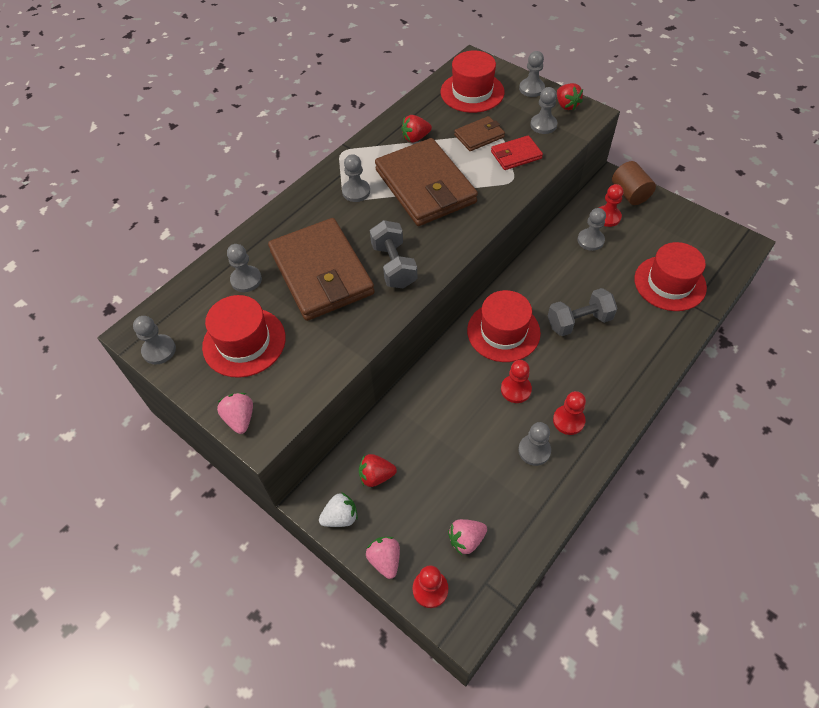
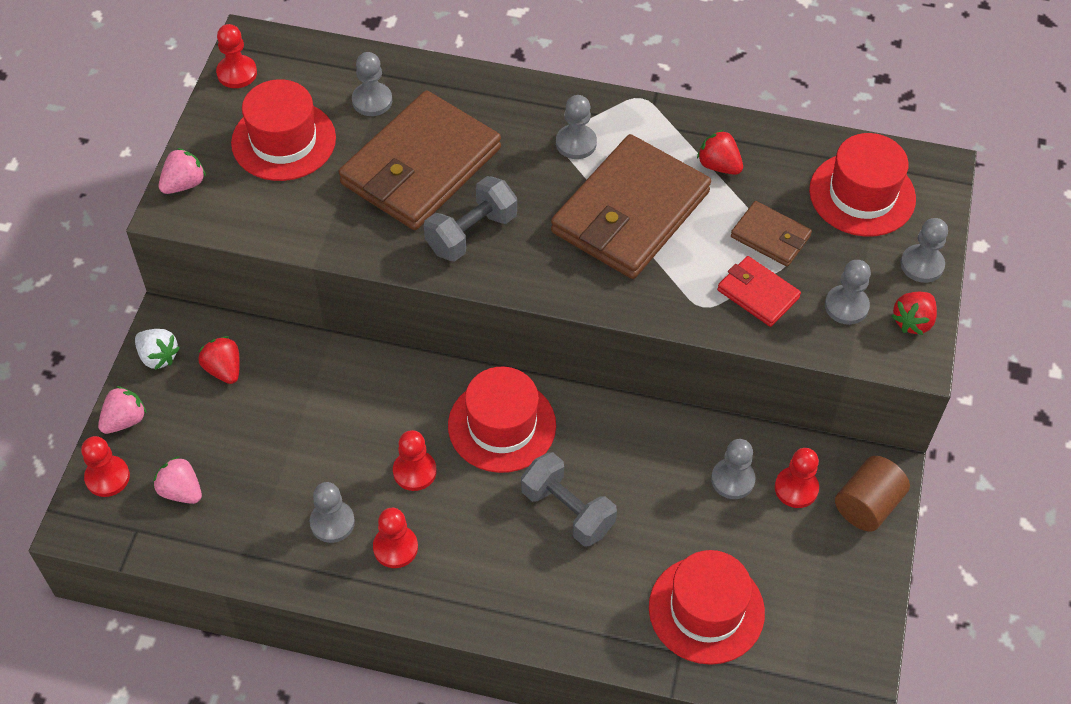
camera: 60 degrees right, 0 degrees up
grey pawn [133,316,176,365] -> red pawn [216,24,257,88]

